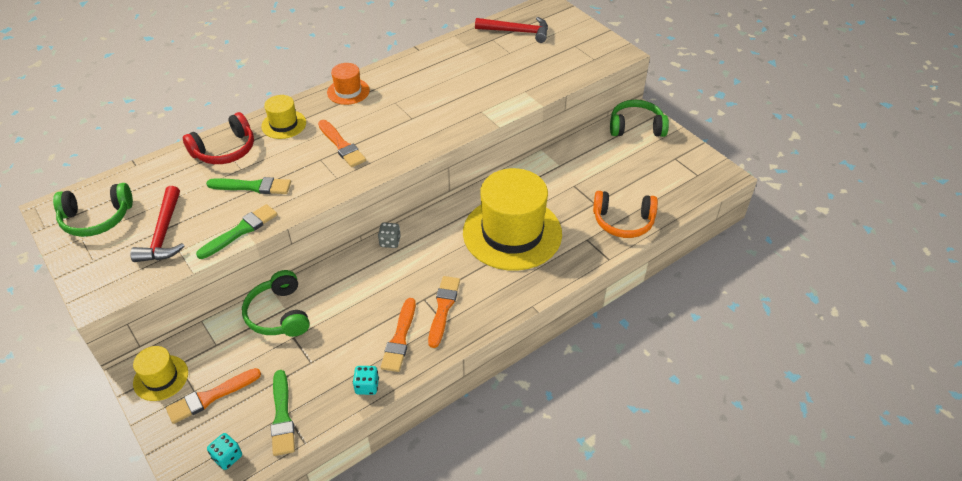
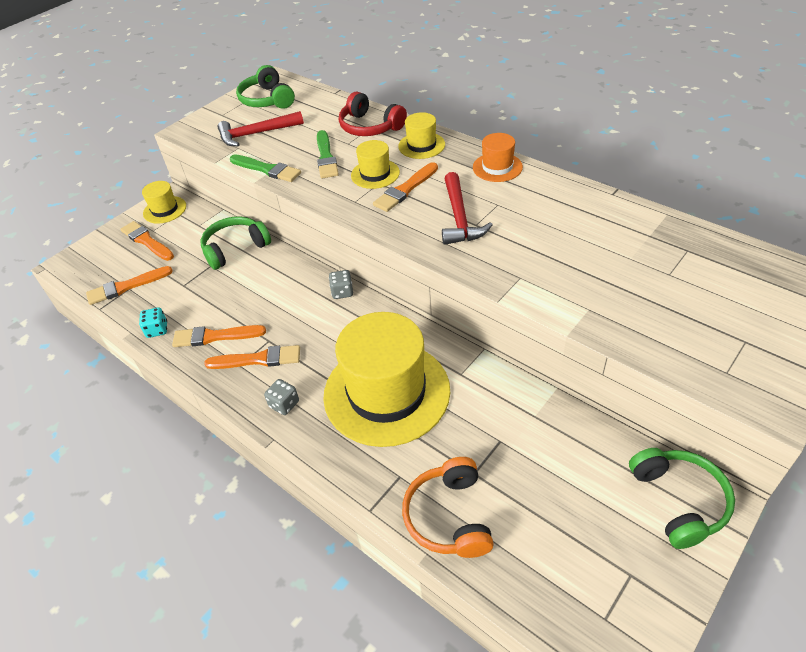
camera: 80 degrees right, 0 degrees up
turquoise dice [207,433,242,470] -> none
green brush [271,370,295,456] -> orange brush [86,266,173,305]
red hammer [475,17,548,43] -> red hammer moved to [442,172,493,245]
none -> grey dice [264,379,299,415]
none -> yellow hat [351,140,400,189]

